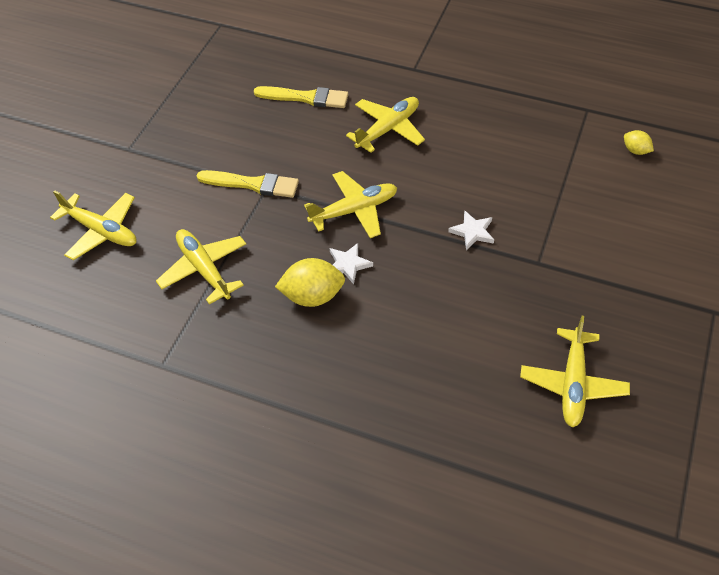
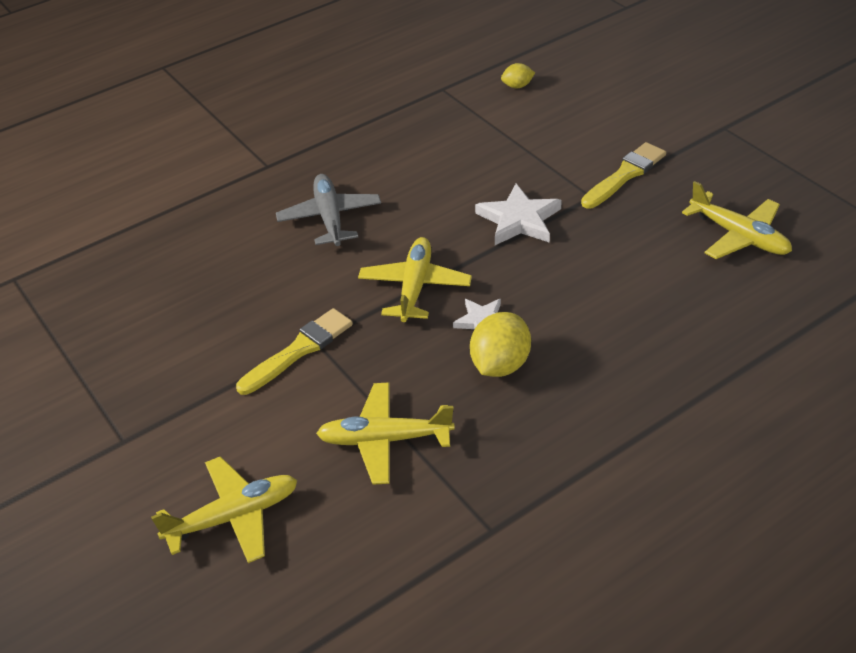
camera: 55 degrees left, 10 degrees down
yellow brush [254,86,348,108] -> yellow brush moved to [581,142,666,209]
yellow plane [346,97,425,153] -> grey plane [276,174,381,246]
white star [448,211,494,250] -> white star [475,184,562,245], size x1.63

